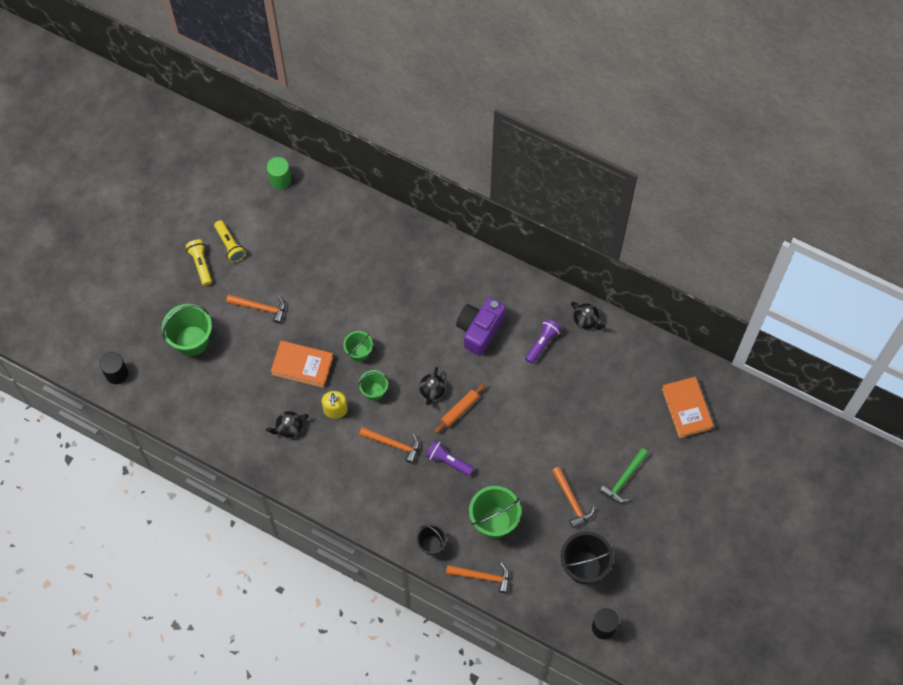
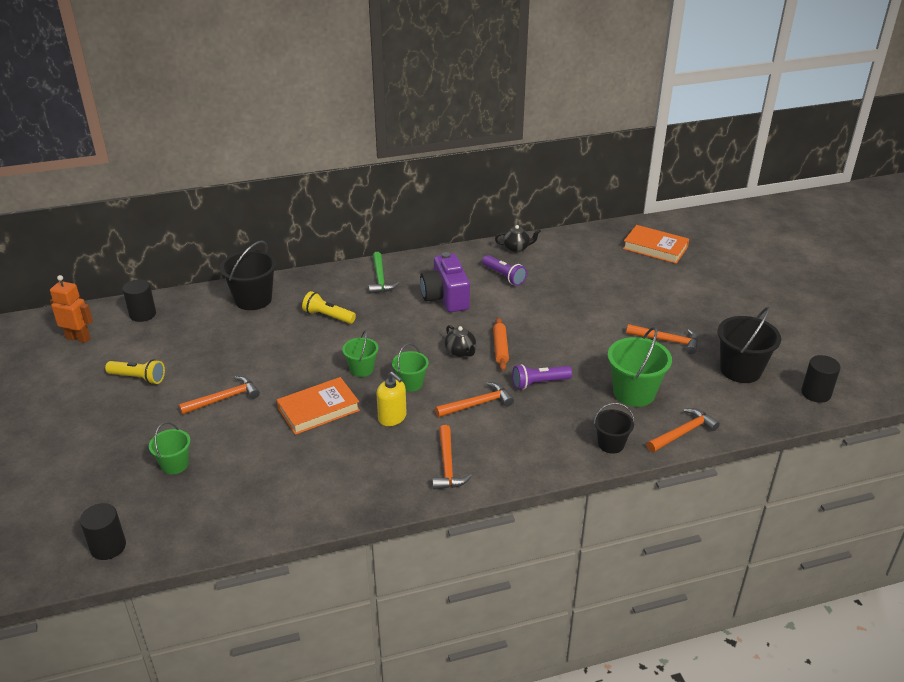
camera: 45 degrees left, 30 degrees down
green bucket [162,304,212,356] -> green bucket [149,422,190,474], size x0.59
yellow flashlight [186,239,212,286] -> yellow flashlight moved to [302,291,356,324]
black teapot [266,411,309,438] -> none
green cylinder [267,157,291,190] -> black cylinder [123,279,156,322]
purple flashlight [525,319,562,364] -> purple flashlight turned 150 degrees clockwise [482,255,527,286]
green hammer [600,448,648,503] -> green hammer moved to [368,252,399,294]
none -> orange robot [50,275,93,343]
none -> black bucket [220,240,276,310]
none -> orange hammer [432,425,472,490]

